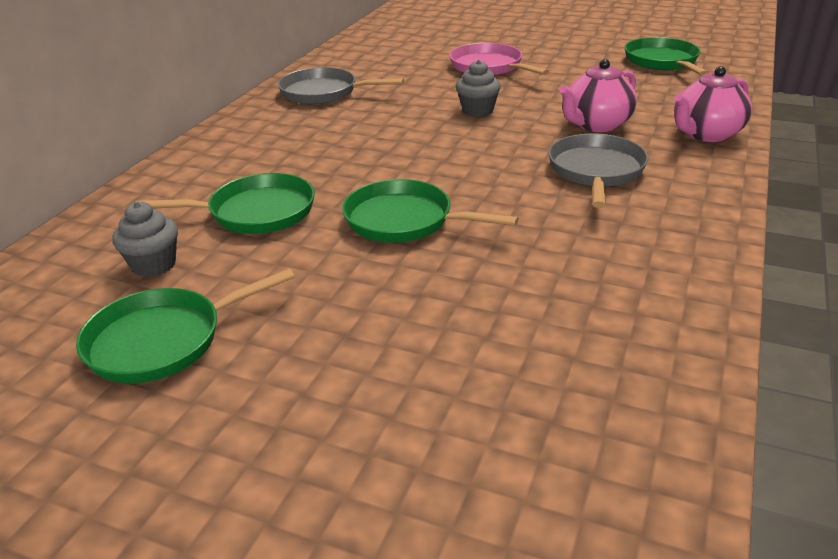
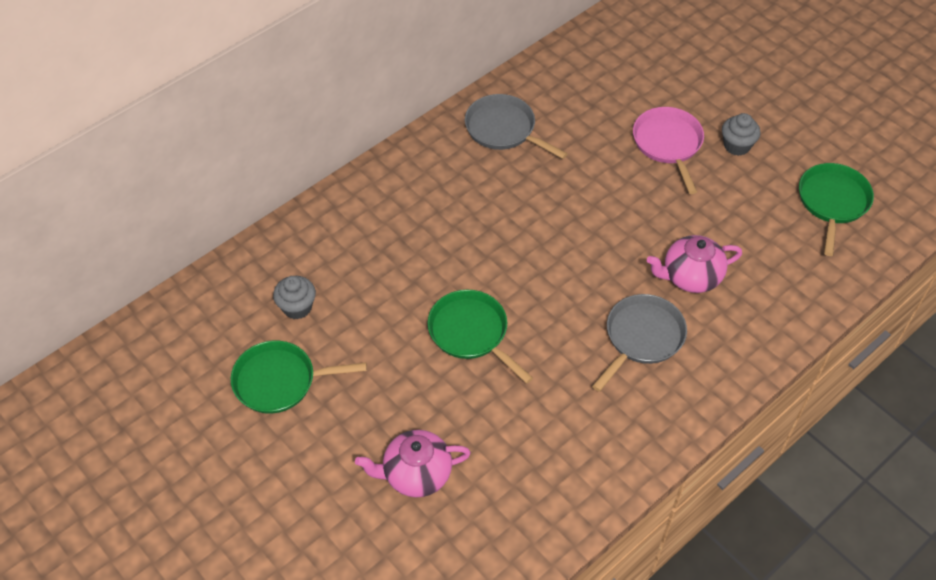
camera: 25 degrees right, 20 degrees up
green pan [135,173,315,234] -> none
grey cupcake [456,60,501,117] -> grey cupcake moved to [722,113,761,156]
pink teapot [674,66,752,142] -> pink teapot moved to [355,430,471,497]

